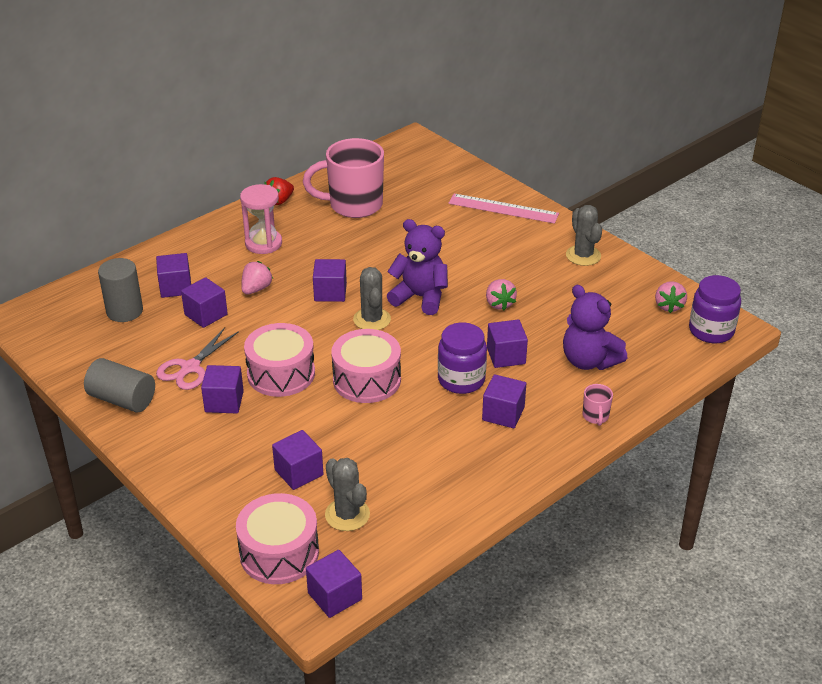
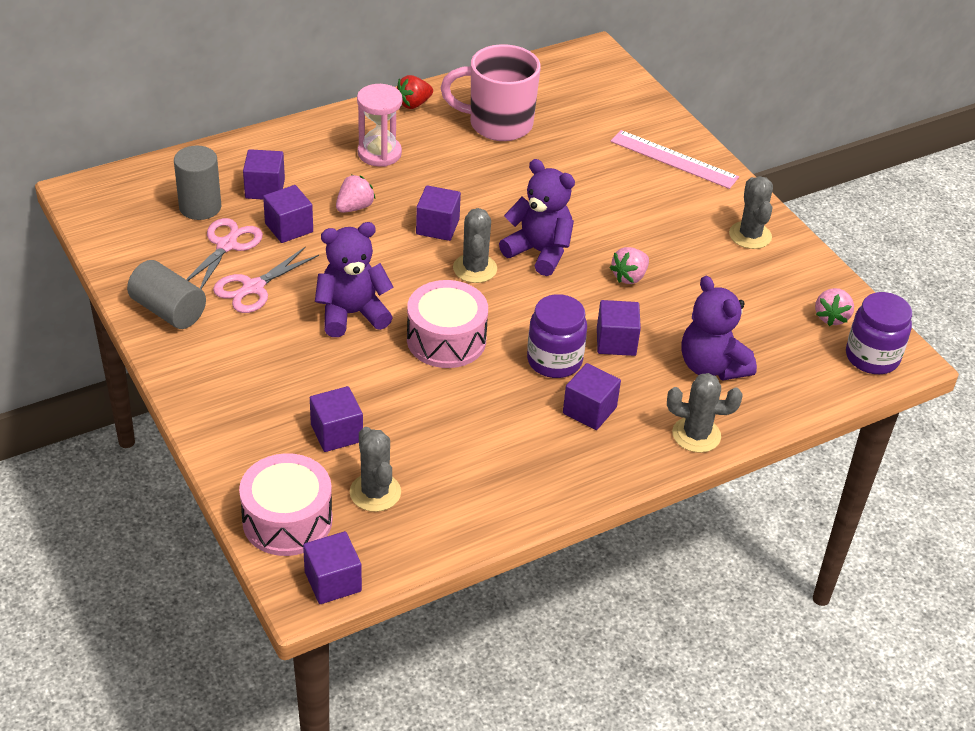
camera: 10 degrees right, 5 degrees up
purple cube [201,365,244,413] -> none
pink drum [244,323,315,397] -> purple teddy bear [315,222,394,337]
pink strawberry [486,279,517,310] -> pink strawberry turned 45 degrees clockwise [610,247,649,284]
pink mug [583,384,613,426] -> grey cactus [667,373,743,453]
none -> pink scissors [186,218,263,289]

